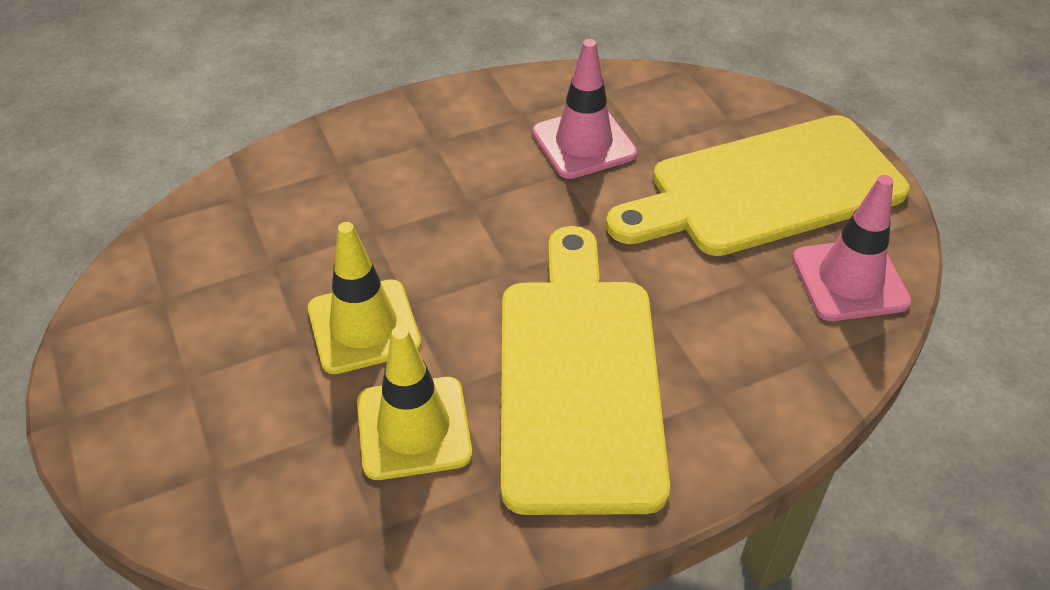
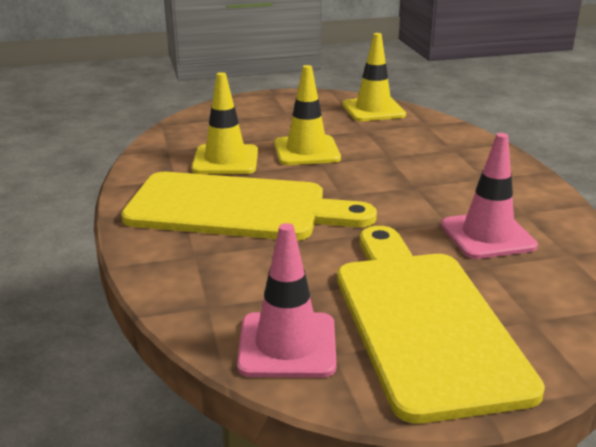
camera: 100 degrees right, 20 degrees down
none -> yellow traffic cone [342,33,406,121]

